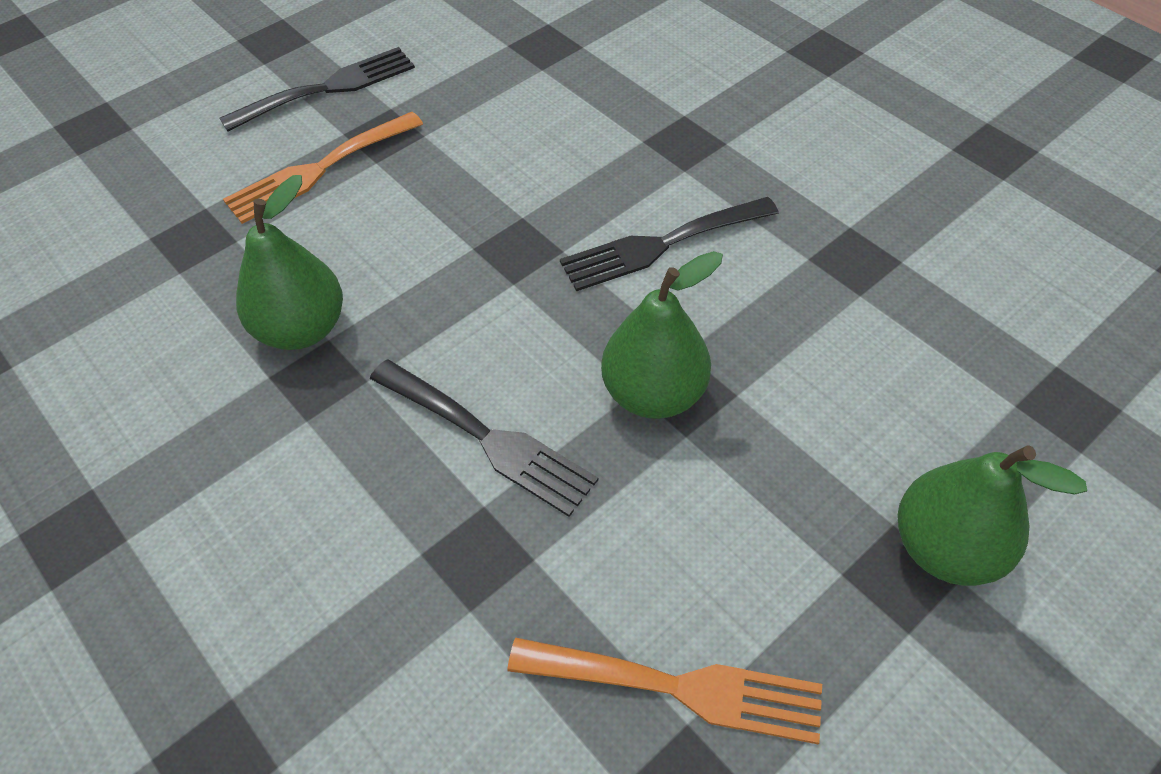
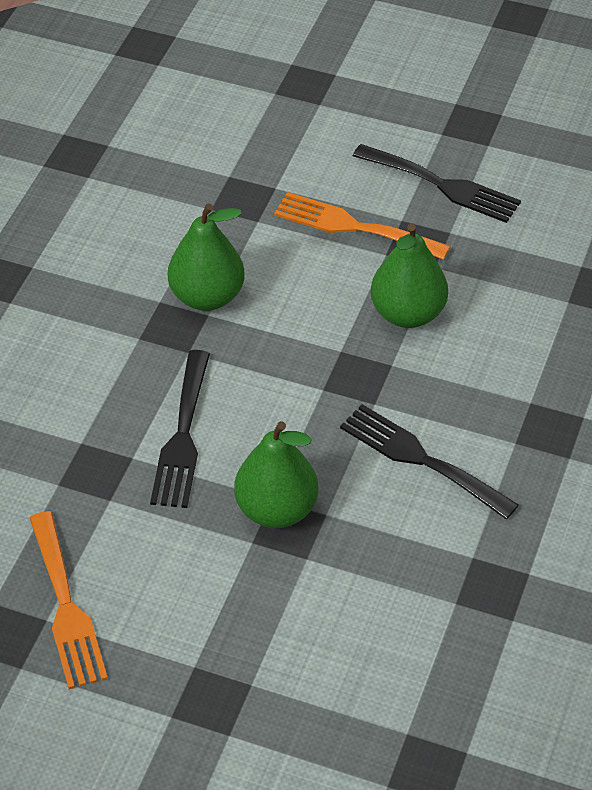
camera: 60 degrees right, 5 degrees down
green pear [897,445,1087,586] -> green pear moved to [370,223,448,328]

